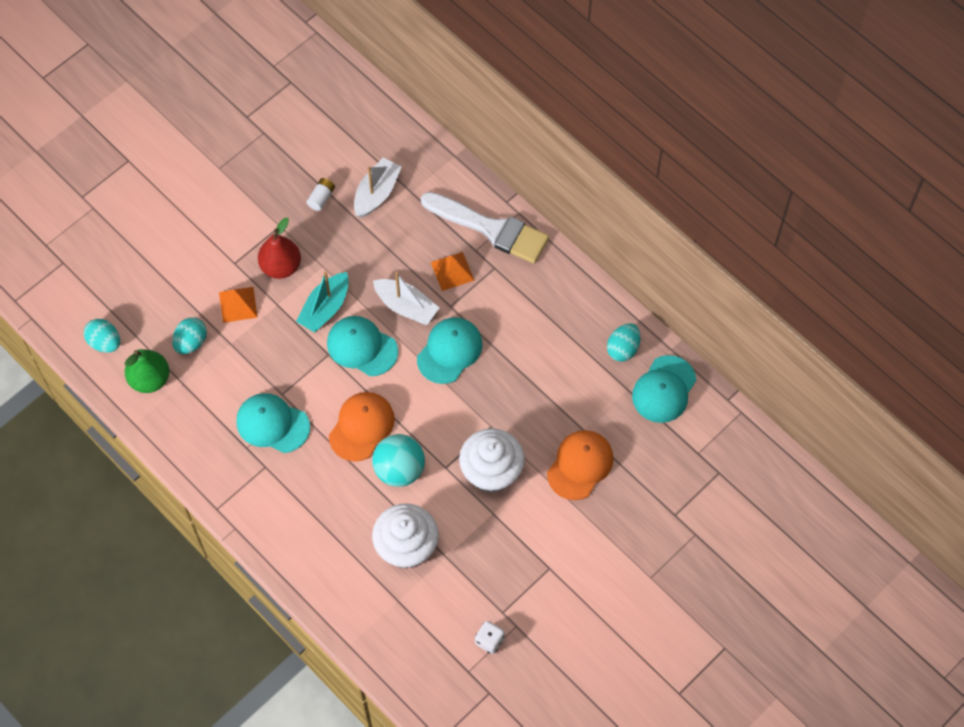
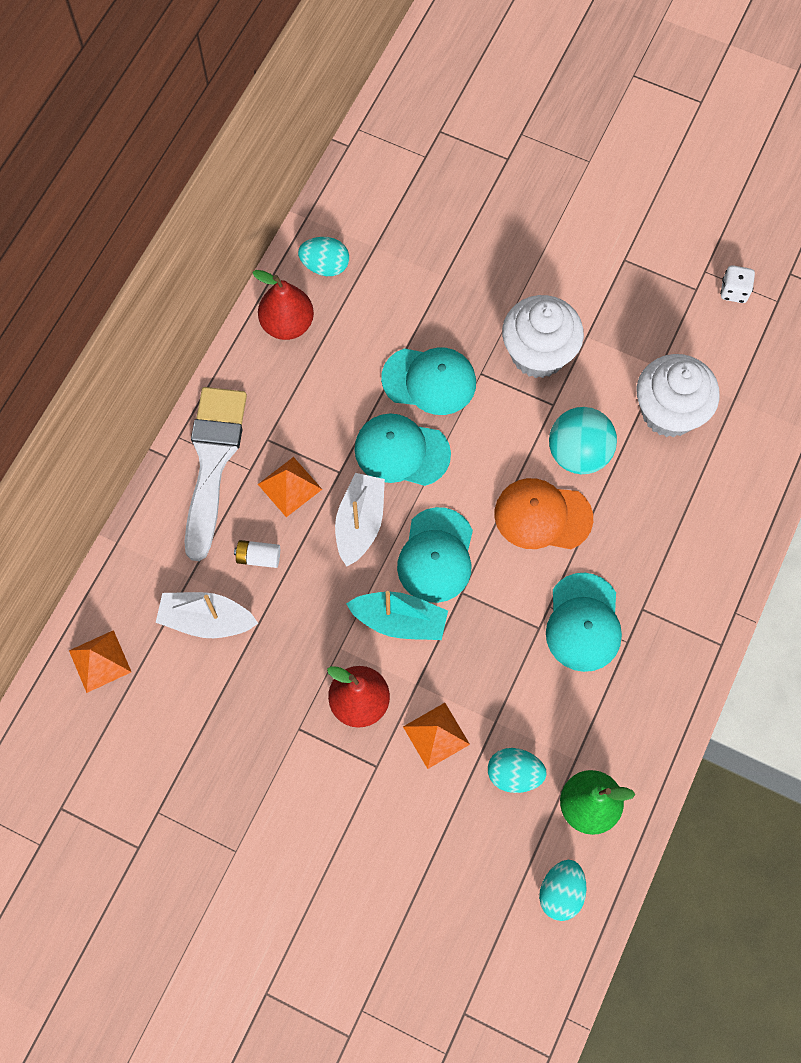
camera: 110 degrees left, 5 degrees up
white battery [307,178,335,211] -> white battery moved to [234,540,280,568]
orange cap [547,430,614,500] -> none
turquoise cap [632,355,696,423] -> turquoise cap moved to [381,347,476,415]
none -> orange pyramid [69,630,131,693]
none -> red pear [252,270,314,340]

